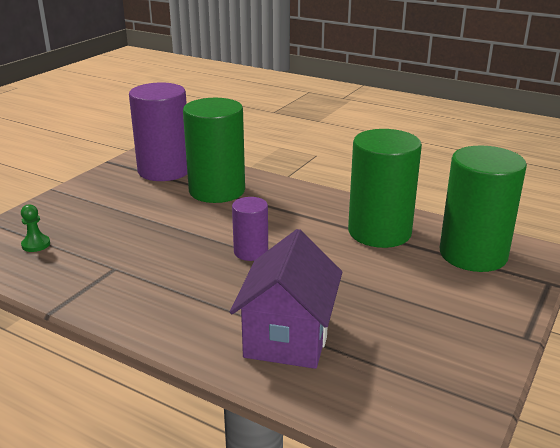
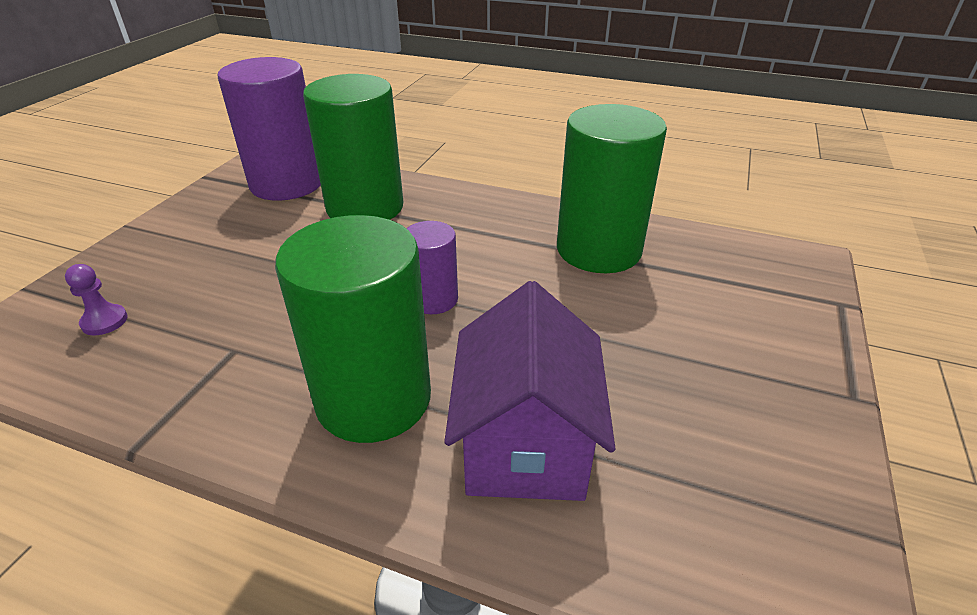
camera: 10 degrees left, 10 degrees up
green pawn [21,204,50,252] -> purple pawn [65,264,128,336]
green cylinder [440,146,527,272] -> green cylinder moved to [275,215,431,443]

